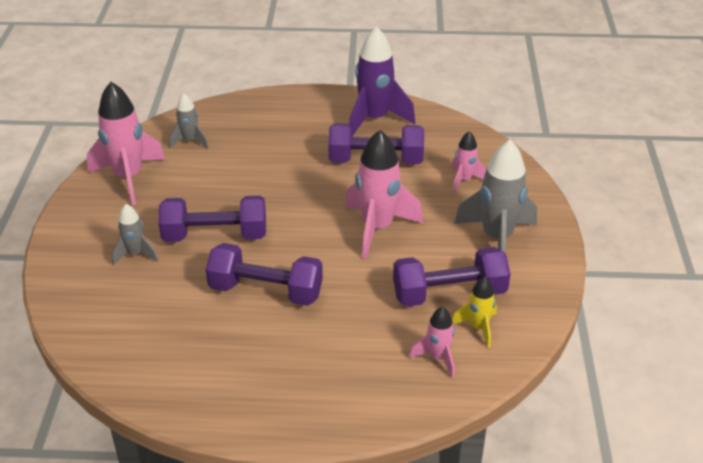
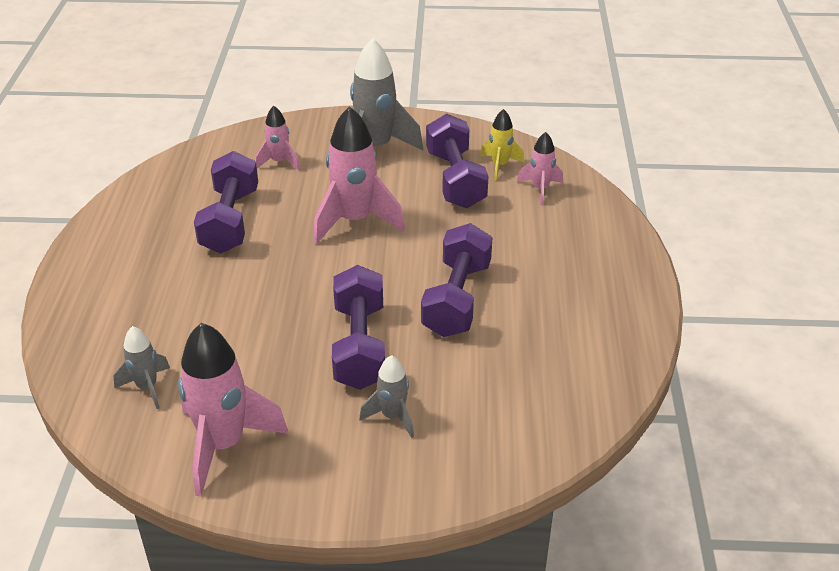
camera: 90 degrees left, 0 degrees up
purple rocket [349,26,415,137] -> none

